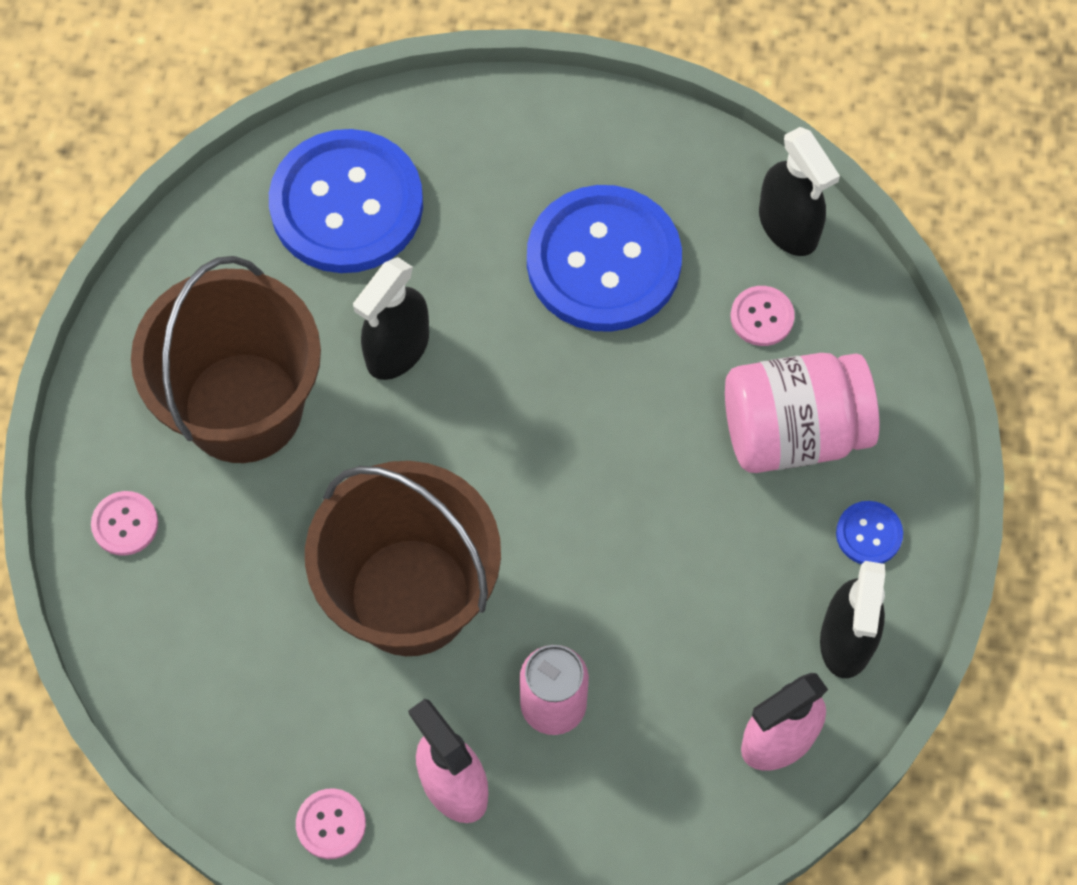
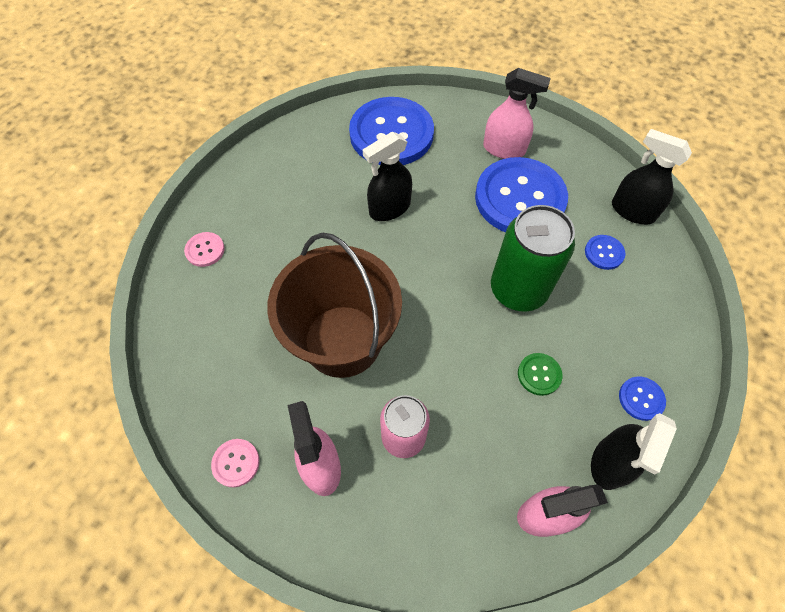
camera: 20 degrees right, 5 degrees down
brown bucket [131,256,321,463] -> none
pink jar [725,353,879,473] -> none
pink button [731,286,795,346] -> blue button [585,235,626,270]
black spray bottle [759,127,840,256] -> black spray bottle turned 135 degrees clockwise [612,129,692,224]
none -> pink spray bottle [483,68,551,159]
none -> green can [491,205,575,312]
none -> green button [518,353,562,396]

